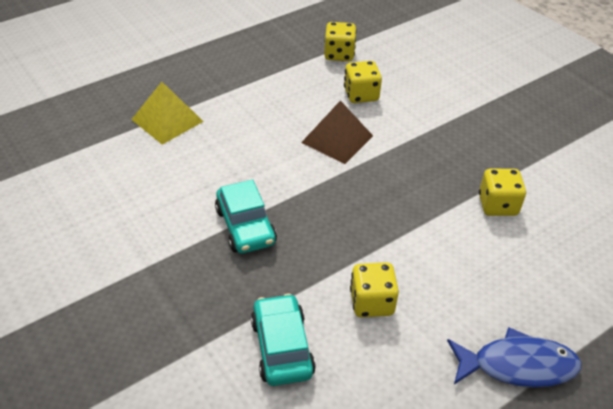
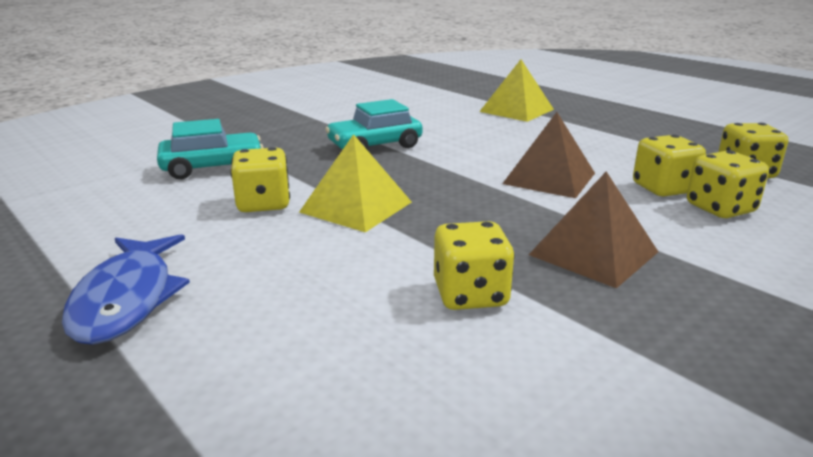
camera: 85 degrees right, 20 degrees down
none -> yellow pyramid [299,134,412,232]
none -> brown pyramid [529,171,658,288]
none -> yellow dice [687,150,769,218]

